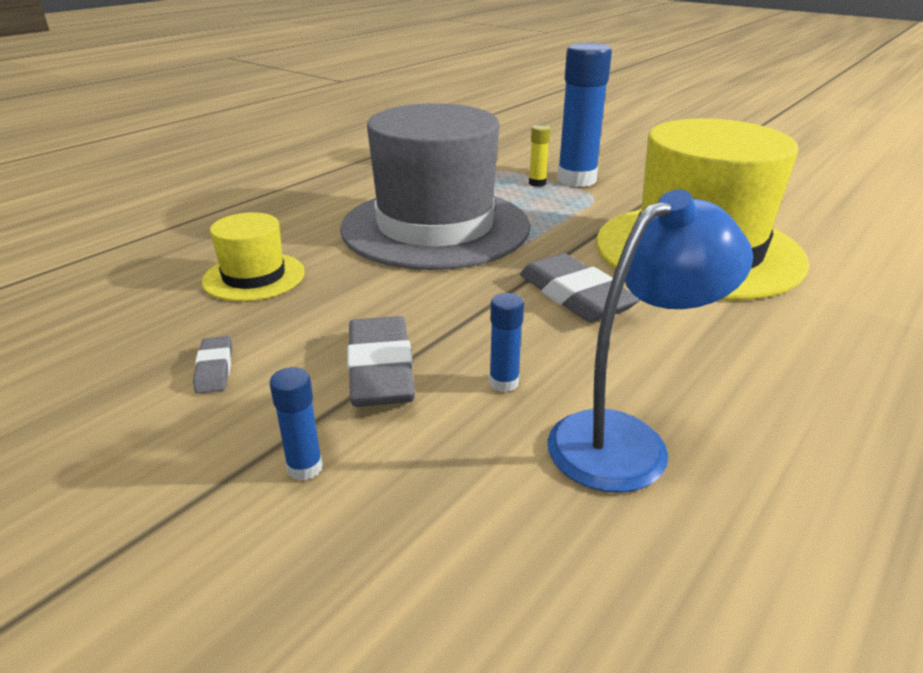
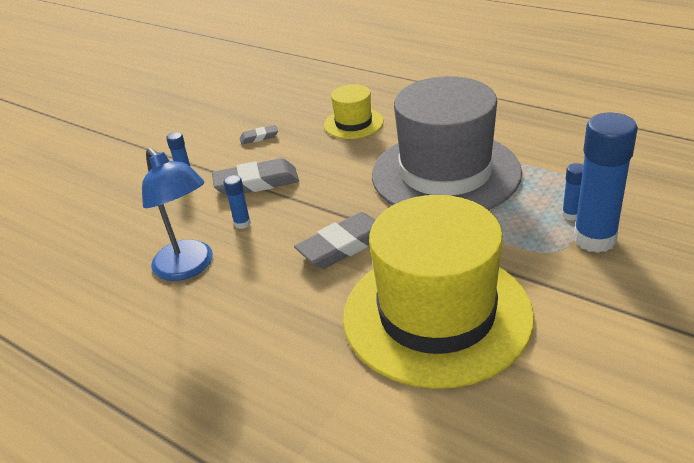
camera: 90 degrees right, 5 degrees up
yellow glue stick [529,125,551,187] -> blue glue stick [562,163,583,220]

